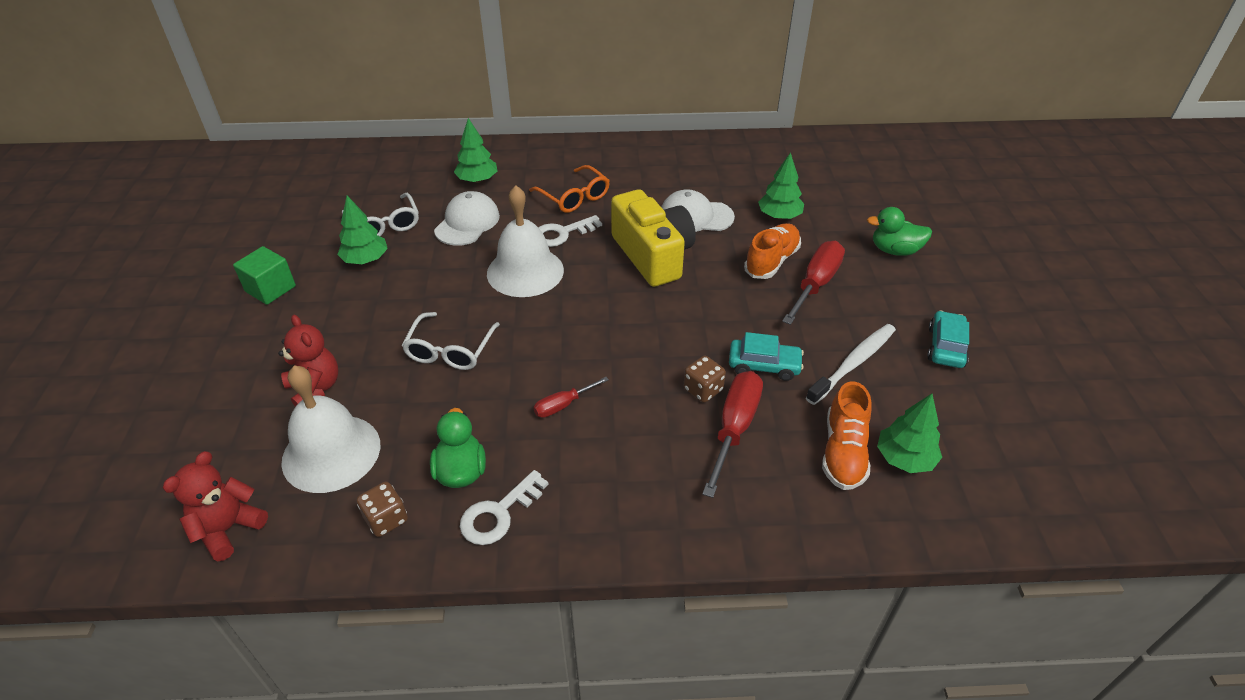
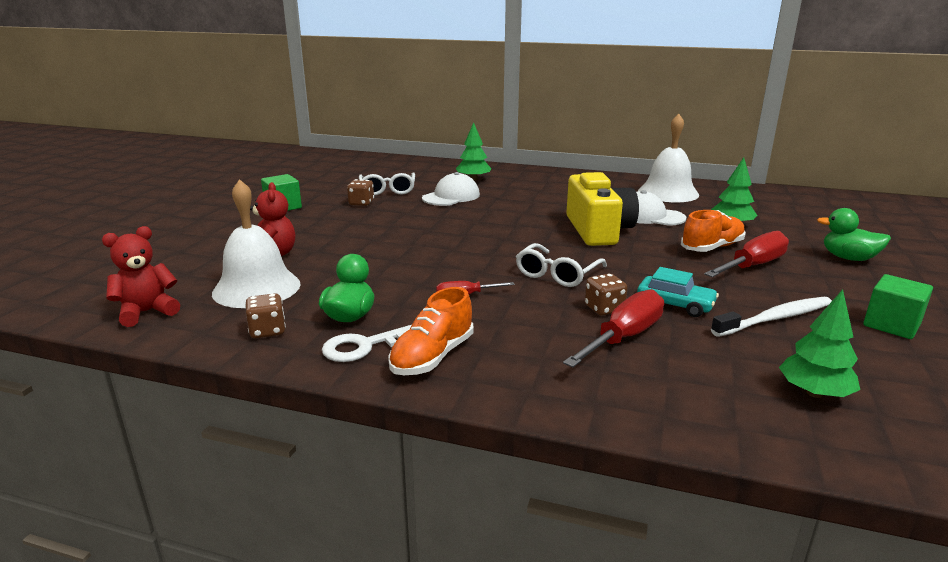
camera: 20 degrees right, 20 degrees down
green tree [337,196,388,264] -> brown dice [347,179,374,206]
white glasses [402,312,500,370] -> white glasses moved to [516,243,607,287]
white bell [487,185,564,297] -> white bell moved to [638,114,699,202]
orange glasses [529,165,610,213] -> none
white key [538,215,602,247] -> none
orange shoe [822,381,871,490] -> orange shoe moved to [388,287,474,375]
turquoise car [927,310,969,368] -> green cube [863,274,933,339]

